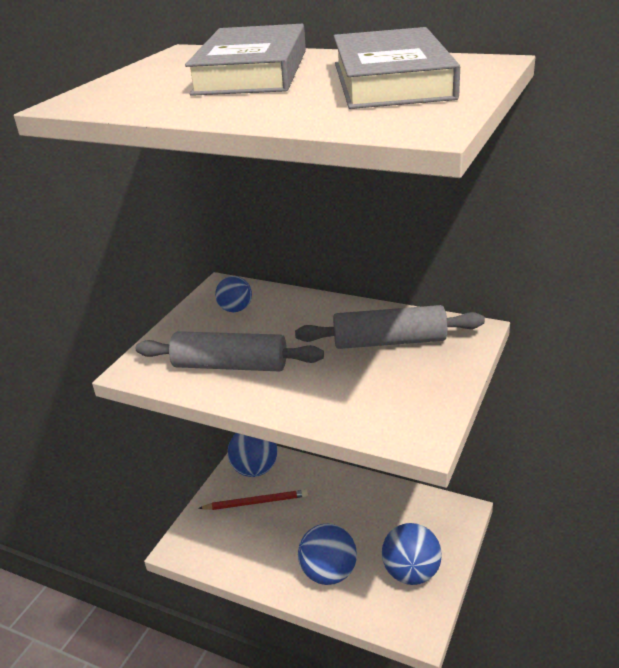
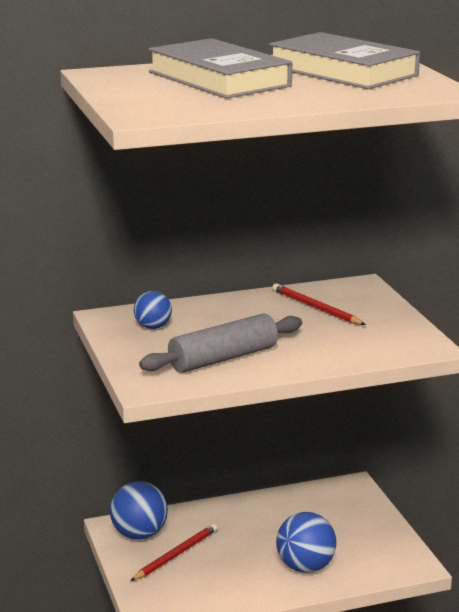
camera: 45 degrees left, 10 degrees down
grey rolling pin [295,305,485,349] -> red pencil [272,284,366,325]
blue ball [382,523,442,585] -> none

